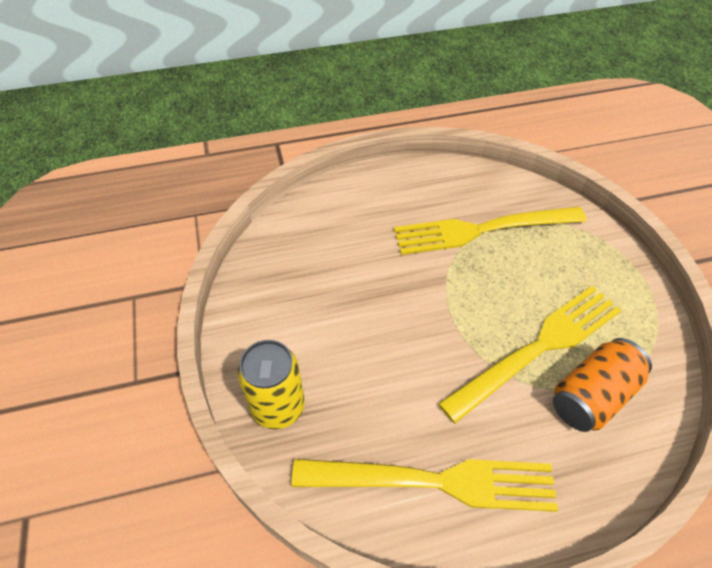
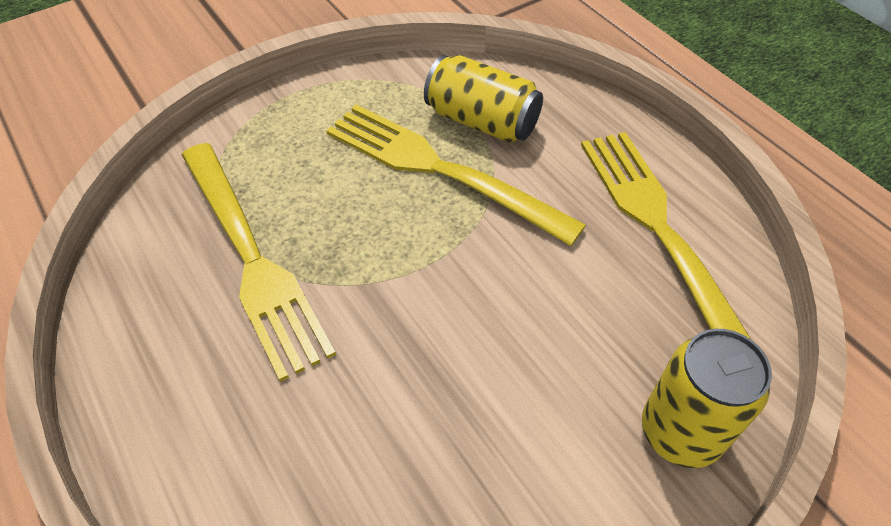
camera: 110 degrees left, 0 degrees up
orange can [553,338,652,432] -> yellow can [424,55,543,143]

